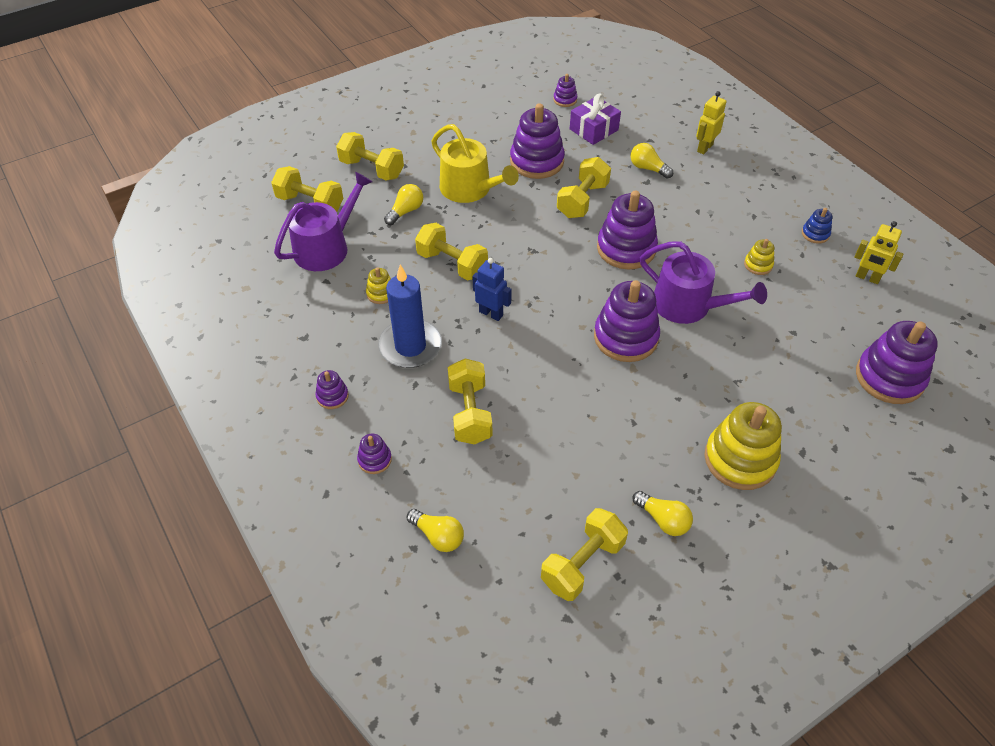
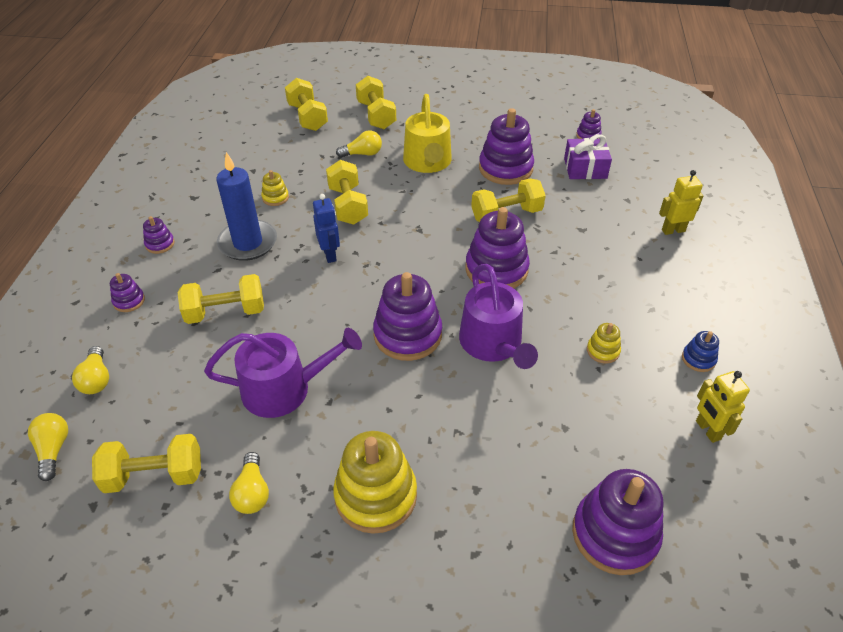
camera: 40 degrees right, 5 degrees down
purple watering can [274,171,372,271] -> purple watering can moved to [204,328,362,418]
yellow dumbbell [448,358,492,445] -> yellow dumbbell turned 45 degrees clockwise [177,274,264,324]
yellow light bulb [631,143,673,179] -> yellow light bulb moved to [28,413,68,481]

